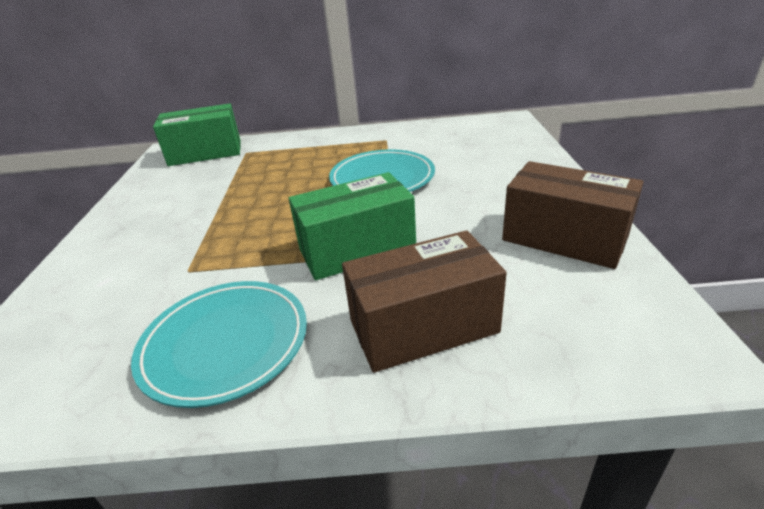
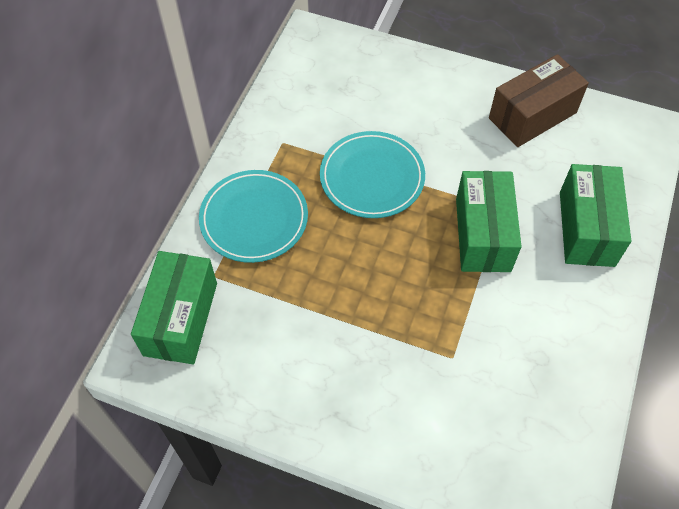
camera: 70 degrees left, 25 degrees up
turquoise plate [131,281,307,408] -> turquoise plate moved to [199,170,308,263]
brown box [342,230,507,373] -> green box [560,164,631,267]

